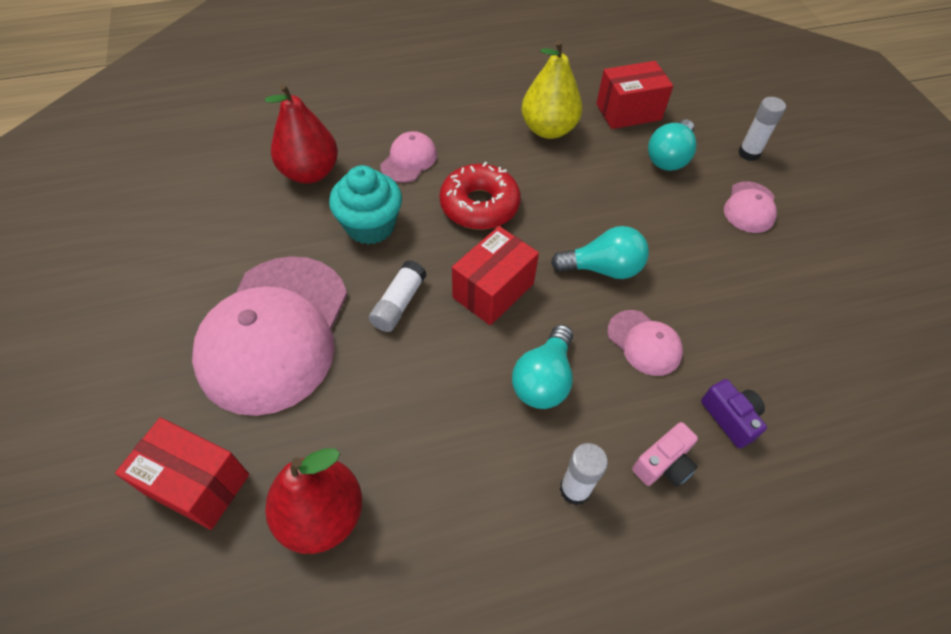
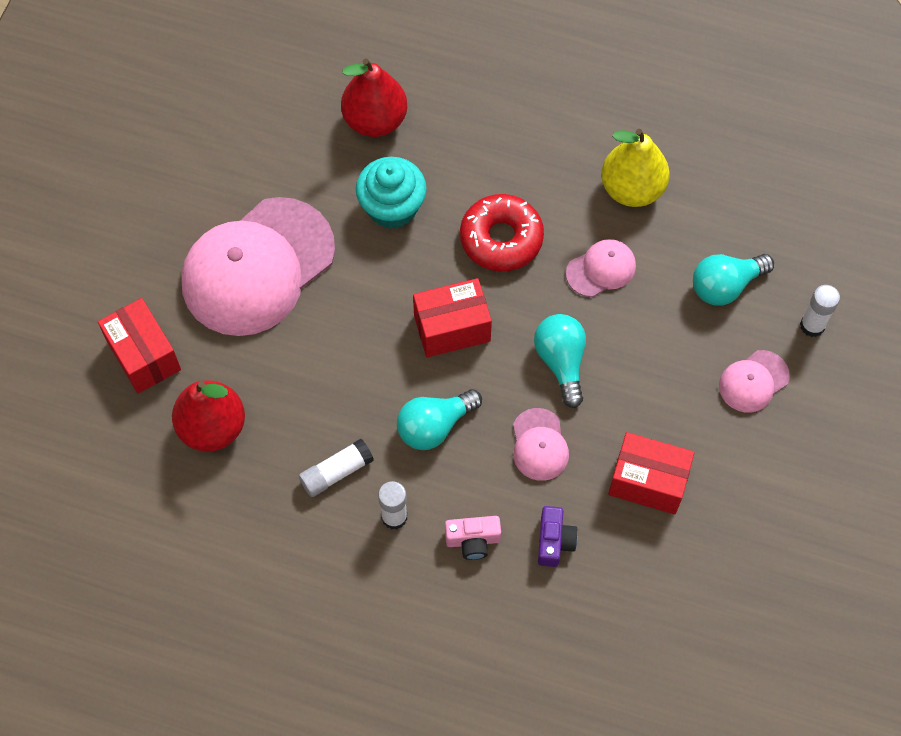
camera: 35 degrees right, 10 degrees up
white glue stick [369,260,427,332] -> white glue stick moved to [299,438,374,497]
pink cap [380,131,437,183] -> pink cap moved to [566,239,636,297]
turquoise light bulb [551,226,649,279] -> turquoise light bulb turned 135 degrees counterclockwise [534,314,586,408]
red box [596,61,673,129] -> red box moved to [608,432,695,514]

